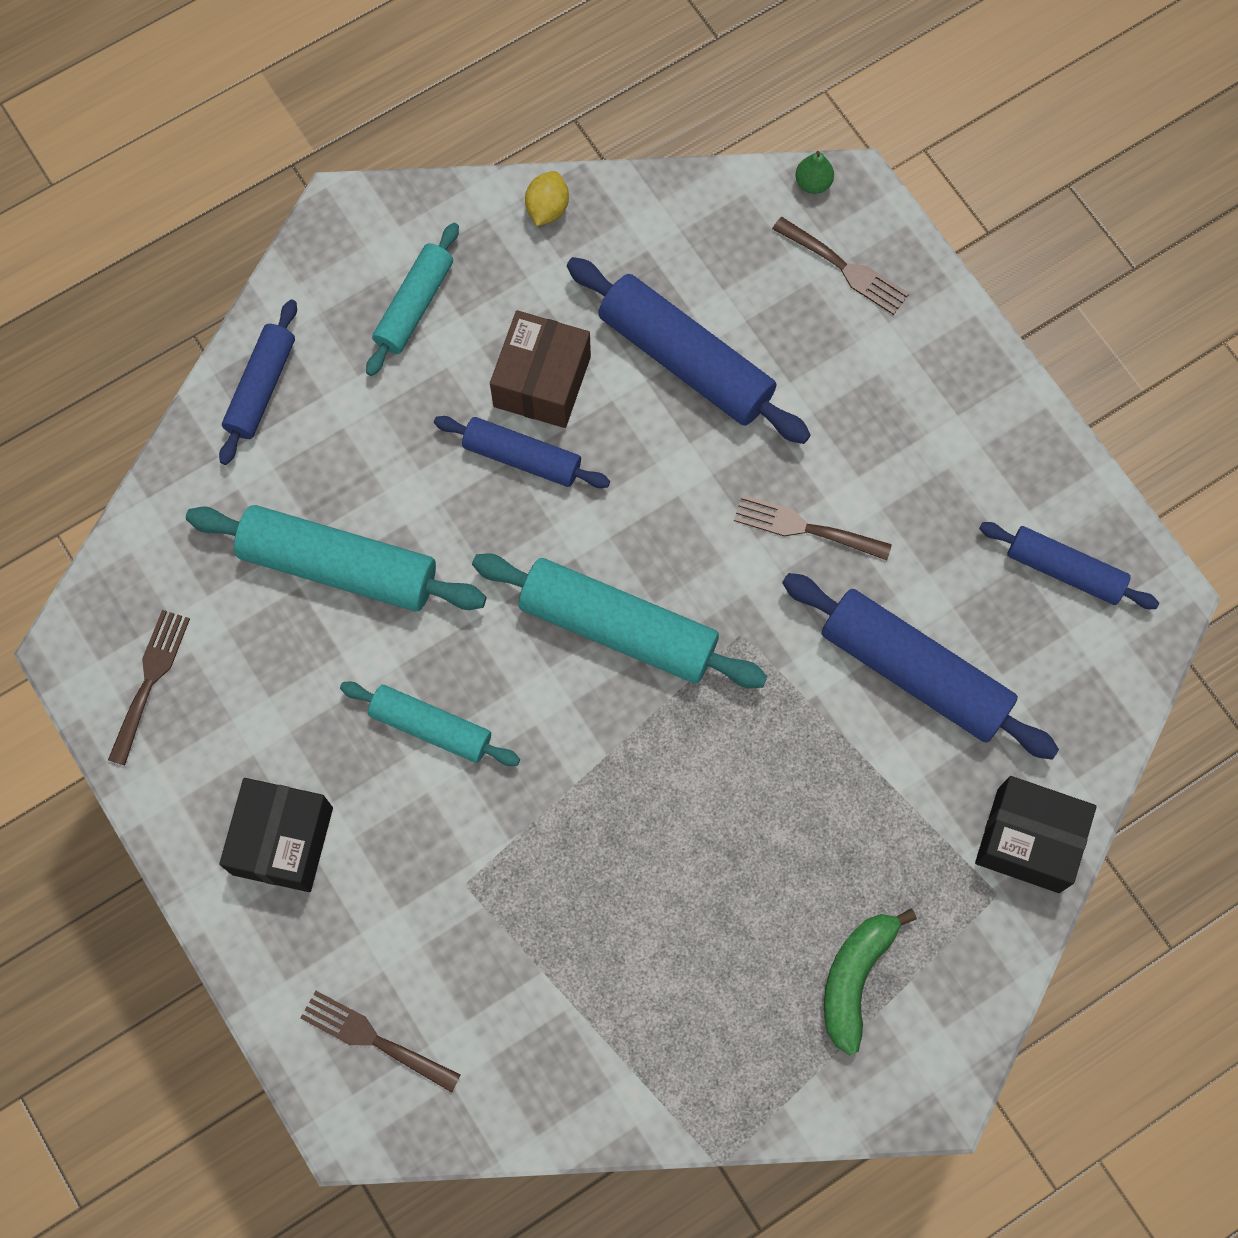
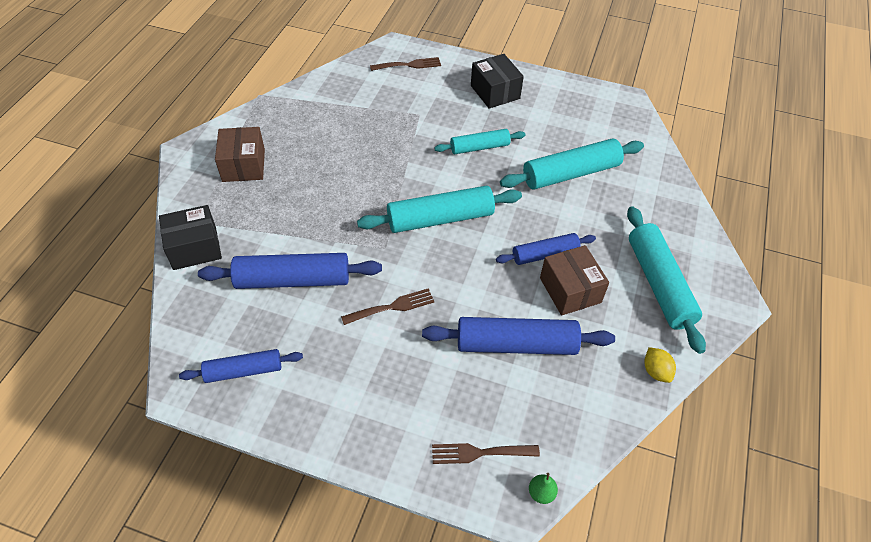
camera: 140 degrees right, 20 degrees down
brown fork [108,610,190,765] -> none
blue rolling pin [219,299,297,465] -> none
turquoise rolling pin [366,223,459,376] -> turquoise rolling pin [627,206,706,354], size x1.64
green banana [824,909,917,1055] -> brown box [215,127,265,182]

